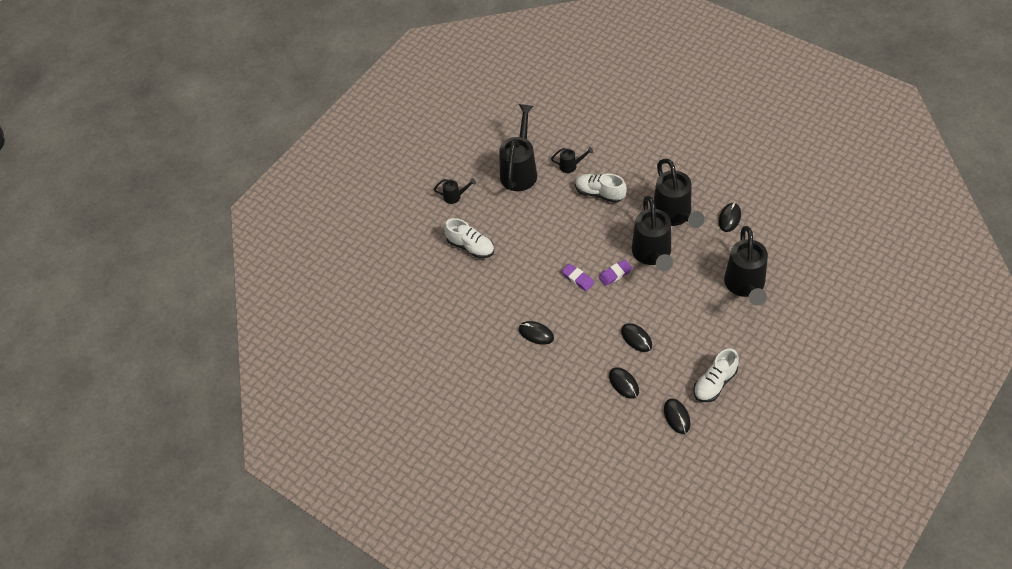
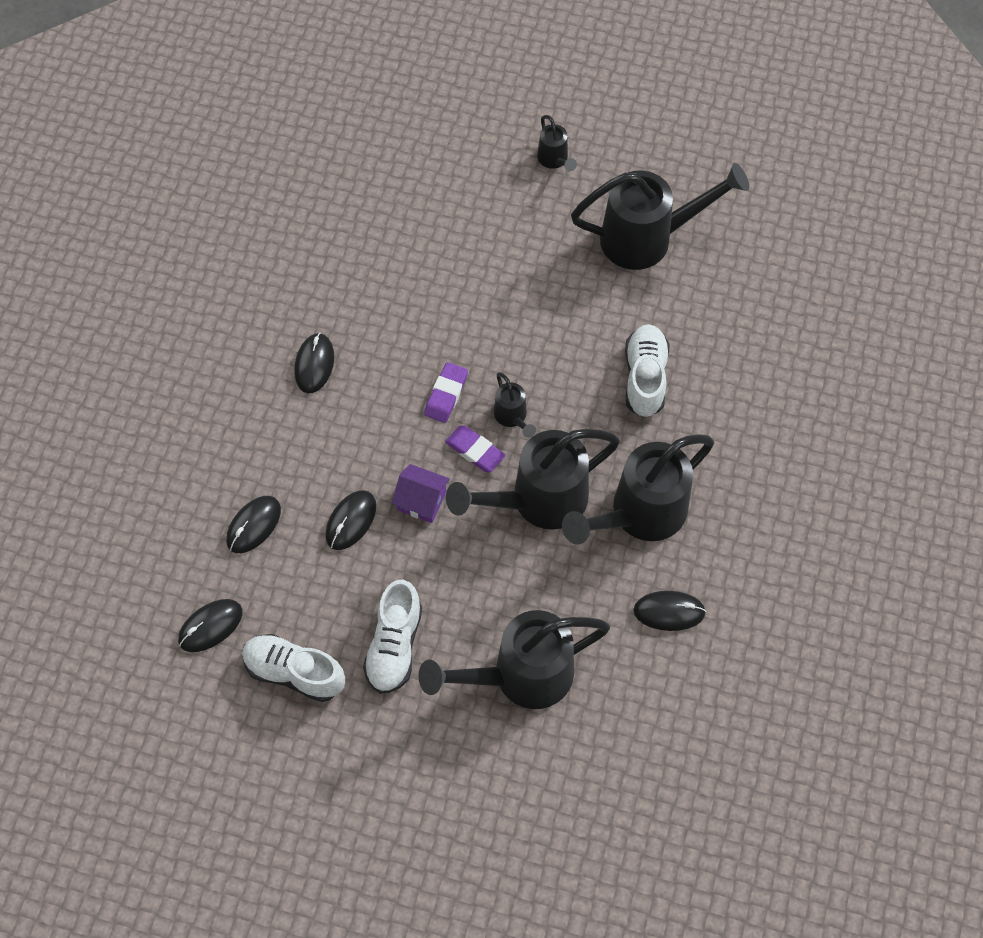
camera: 65 degrees right, 10 degrees up
white shoe [444,218,494,259] -> white shoe moved to [363,580,422,694]
black watering can [551,147,593,173] -> black watering can moved to [494,372,536,438]
none -> purple house [392,464,450,523]

